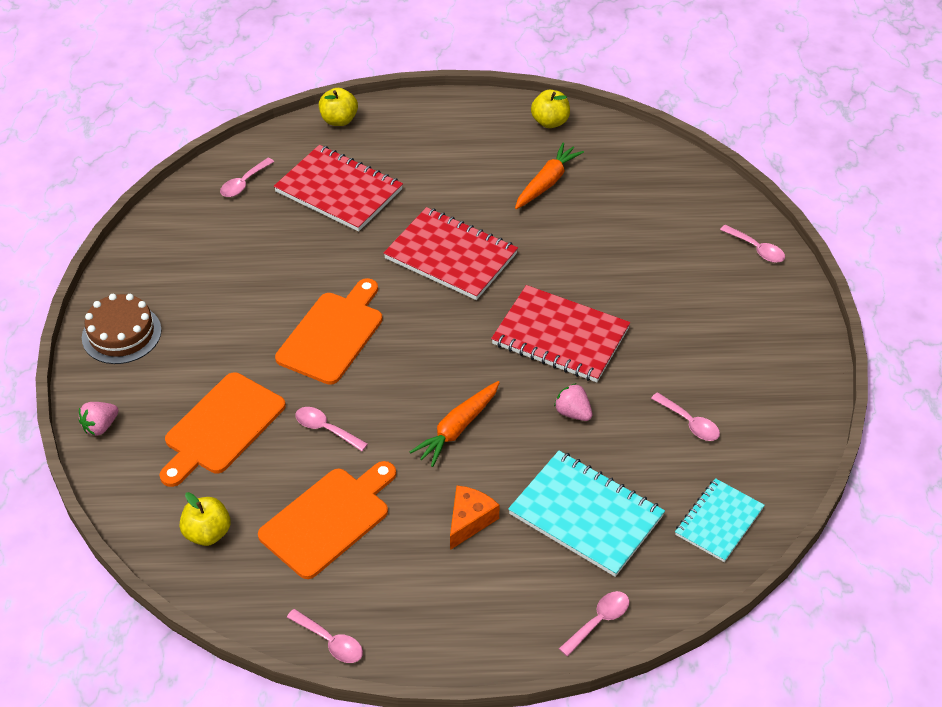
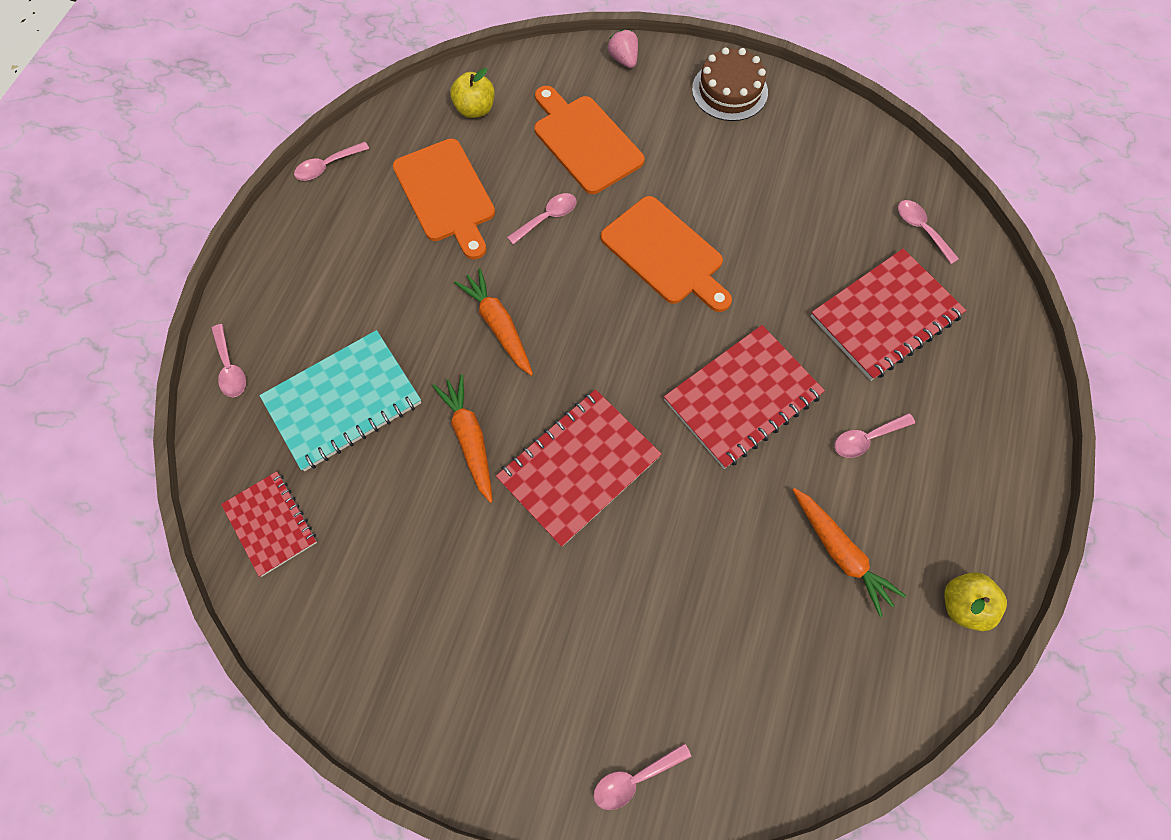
camera: 110 degrees right, 20 degrees up
yellow apple [319,88,358,126] -> none
orange cheese [450,485,499,550] -> none
pink strawberry [554,383,592,421] -> orange carrot [432,374,493,503]
pink spoon [651,392,720,441] -> pink spoon moved to [834,413,915,458]
turquoise notebook [675,478,765,562] -> red notebook [221,471,317,577]

